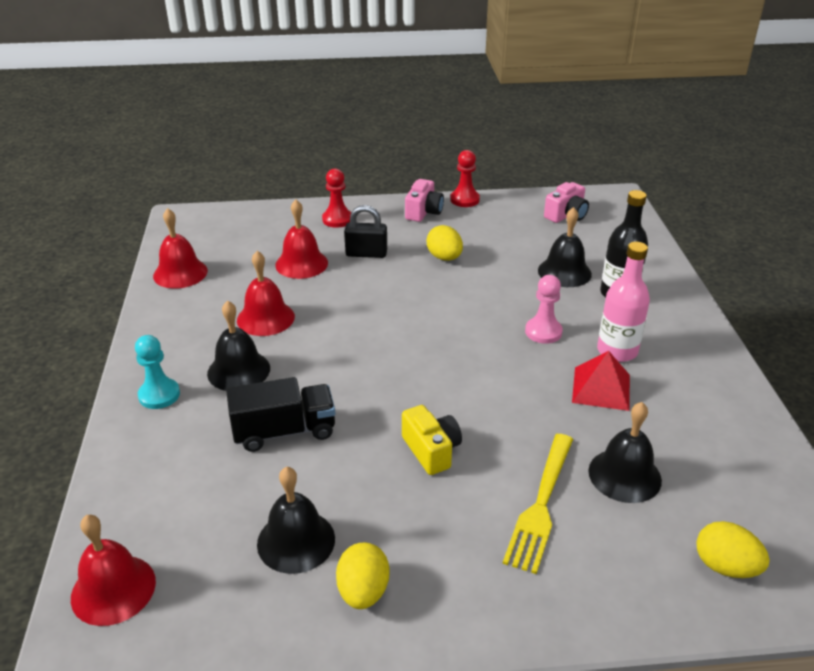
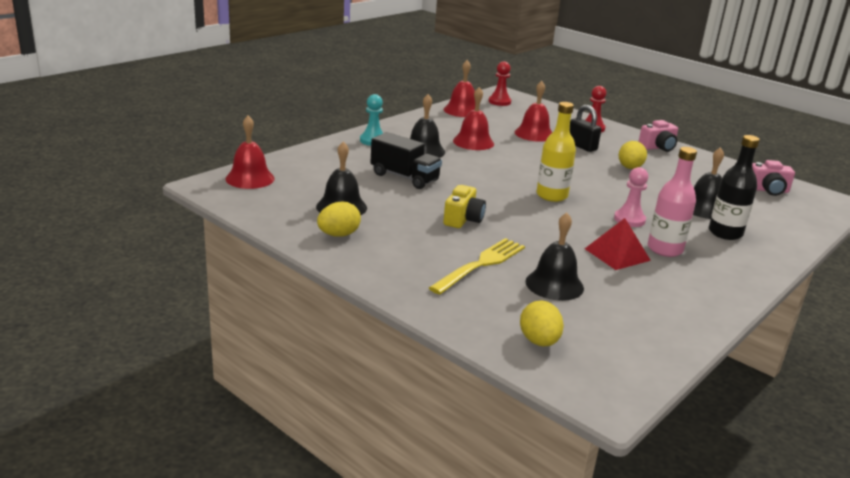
camera: 45 degrees right, 10 degrees down
red pawn [450,150,480,207] -> red pawn moved to [489,61,511,106]
yellow fork [503,434,573,574] -> yellow fork turned 150 degrees clockwise [429,238,525,294]
none -> yellow bottle [537,102,576,202]

